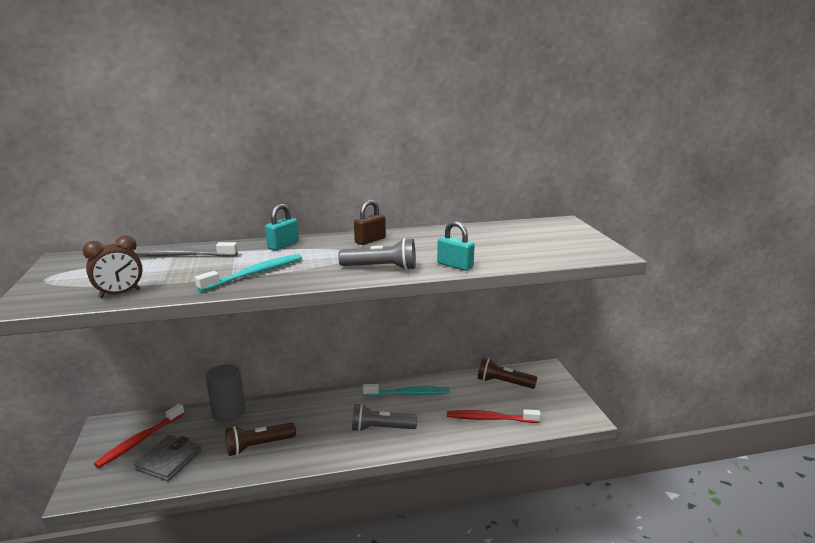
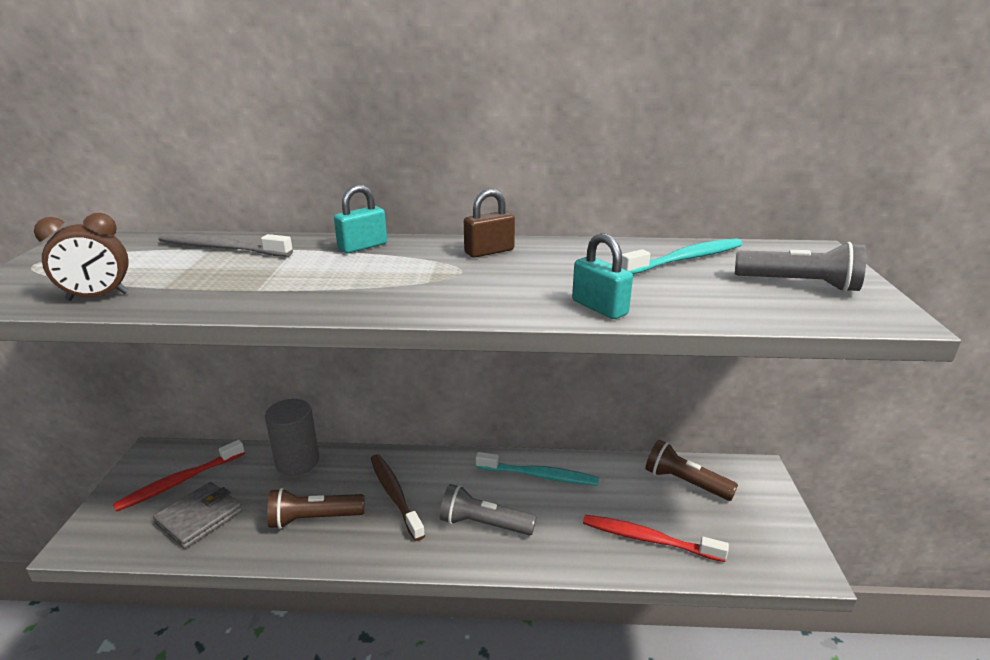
camera: 15 degrees right, 5 degrees up
turquoise toothbrush [195,254,302,292] -> turquoise toothbrush moved to [621,238,743,274]
grey flashlight [338,238,416,270] -> grey flashlight moved to [735,242,866,292]
none -> brown toothbrush [370,454,425,541]

